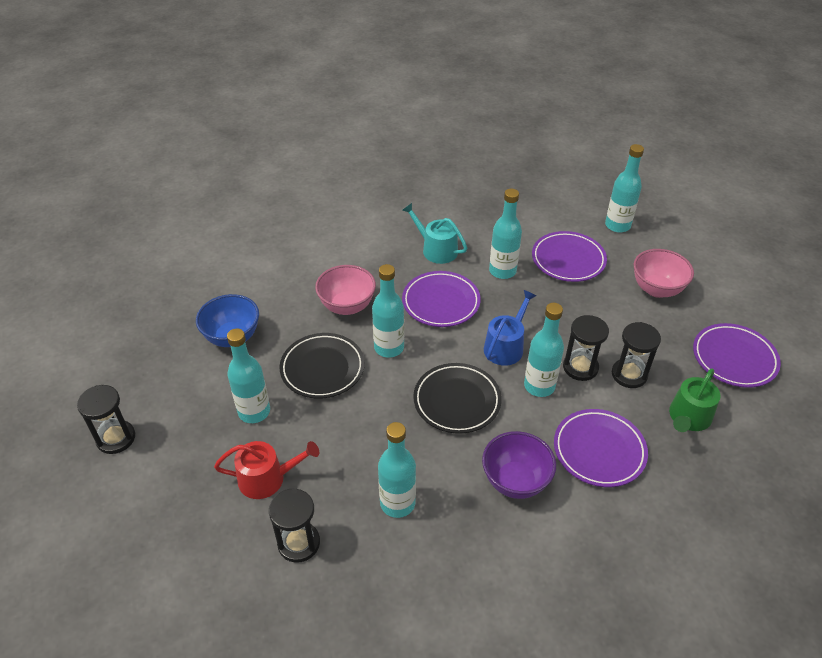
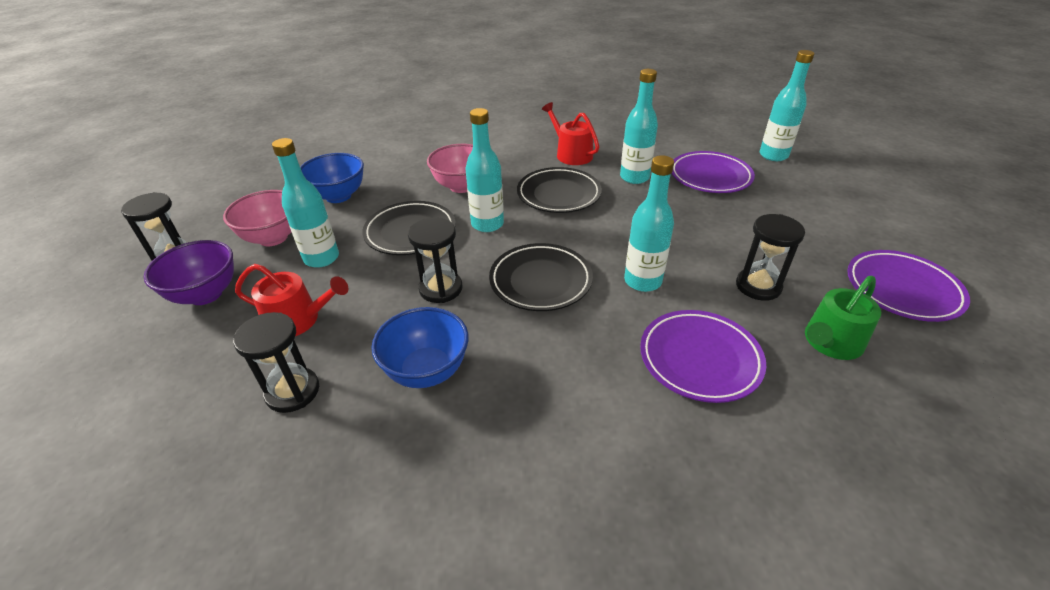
camera: 15 degrees right, 5 degrees down
turquoise bottle [378,422,416,518] -> blue bowl [371,307,469,388]
turquoise watering can [402,203,467,264] -> red watering can [542,102,599,165]
purple plate [402,271,481,327] -> black plate [517,167,602,213]
purple bowl [482,431,556,499] -> purple bowl moved to [144,240,234,305]
blue watering can [484,290,536,366] -> none
black hourglass [563,315,609,381] -> black hourglass moved to [408,217,462,303]
pink bowl [634,249,694,298] -> pink bowl moved to [223,190,291,246]

